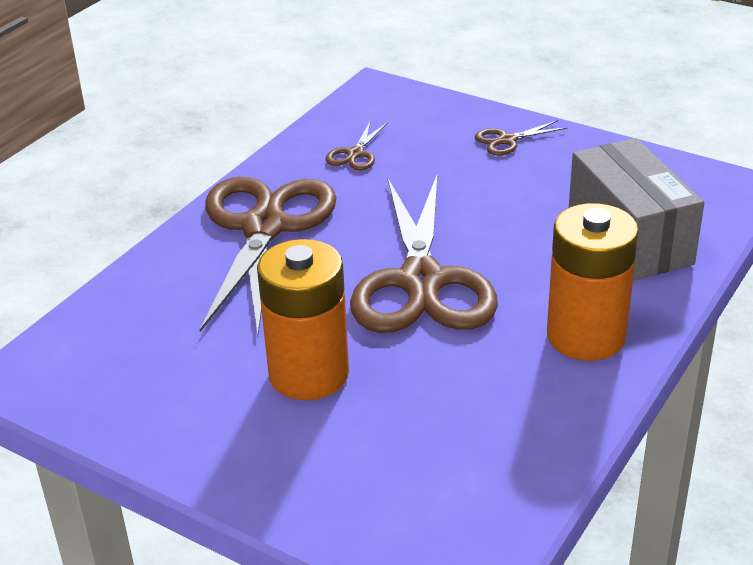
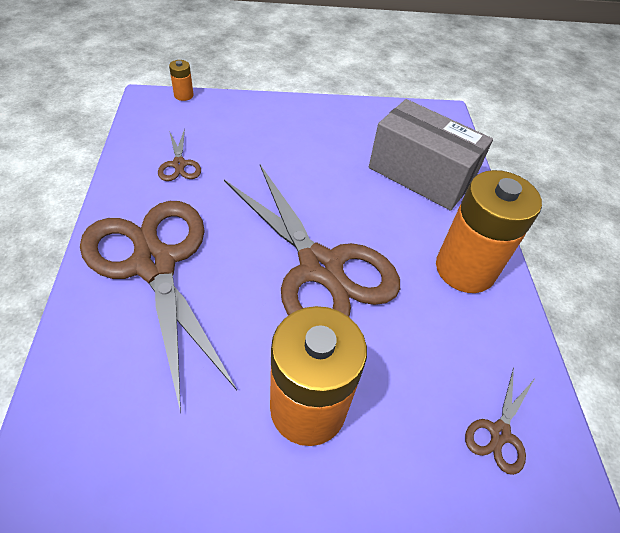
camera: 40 degrees left, 15 degrees up
brown scissors [475,120,568,156] -> brown scissors moved to [465,368,534,475]
none -> orange battery [169,60,194,101]

